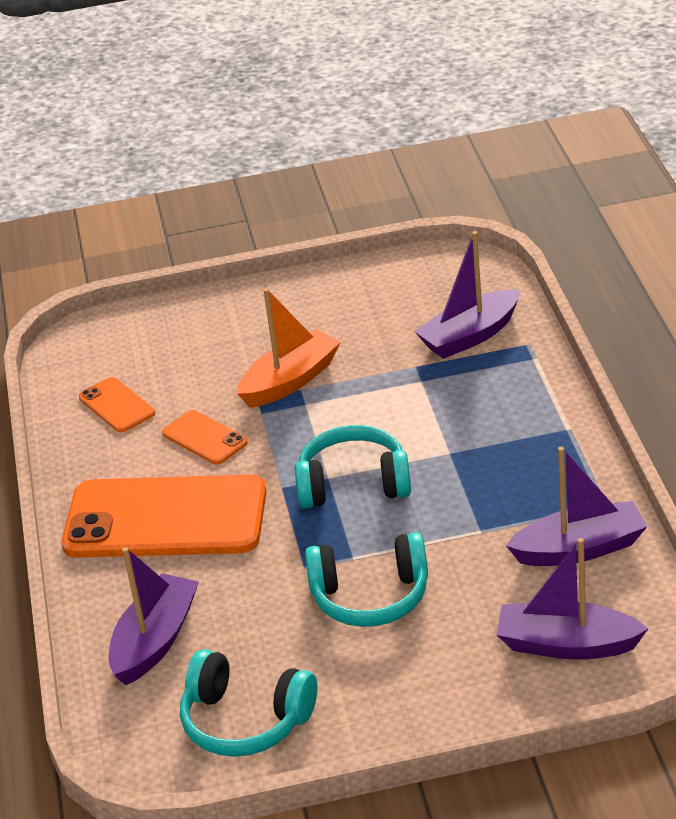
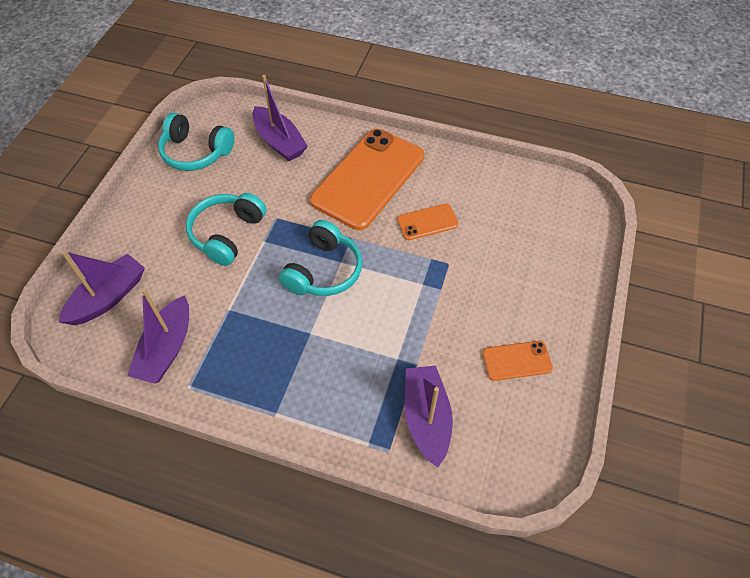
camera: 115 degrees right, 20 degrees up
orange phone [79,377,155,432] -> orange phone moved to [482,341,553,381]
turquoise headphones [180,649,317,757] -> turquoise headphones turned 120 degrees counterclockwise [158,113,234,171]
orange boat [237,288,341,408] -> none

